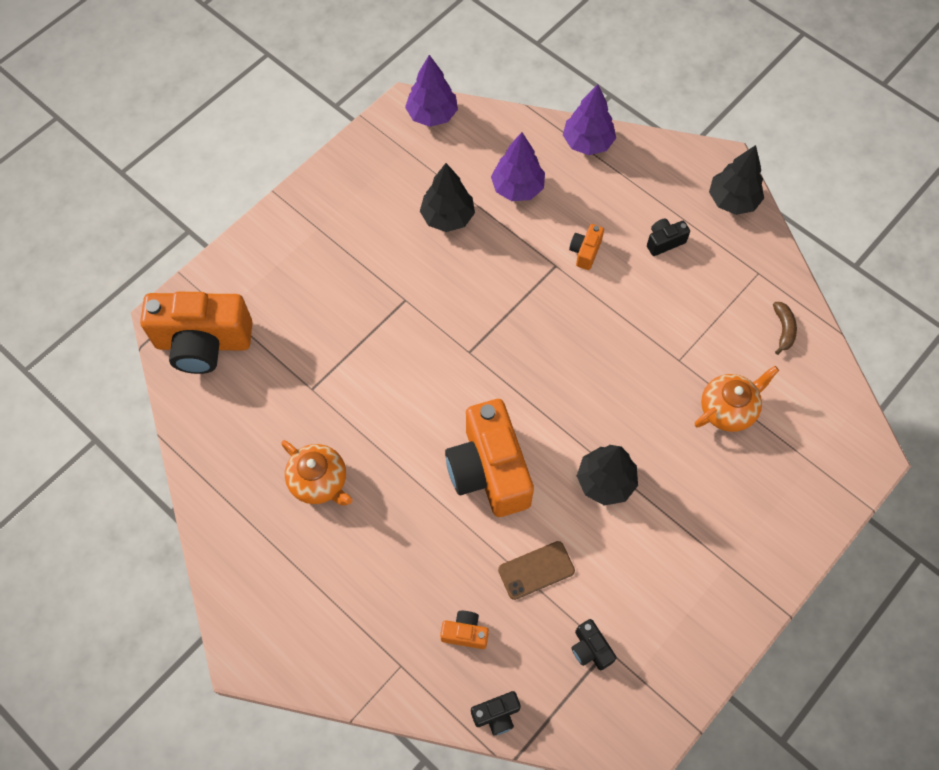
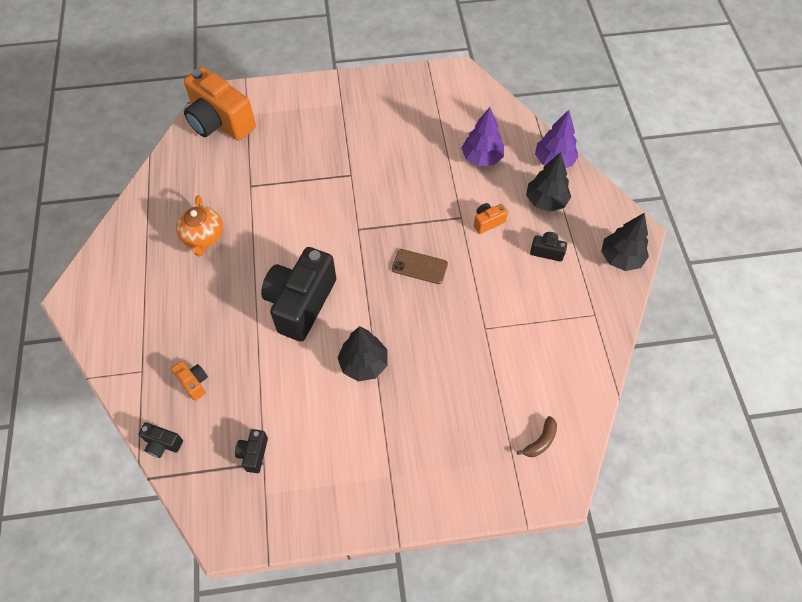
camera: 40 degrees right, 5 degrees down
purple tree [405,55,458,127] -> none
black tree [420,163,475,232] -> black tree moved to [526,152,571,212]
orange camera [445,399,534,517] -> black camera [261,247,336,342]
brown phone [498,541,575,600] -> brown phone moved to [392,249,448,284]
orange teapot [695,366,779,432] -> none
brown banana [773,302,797,355] -> brown banana moved to [517,416,557,457]

